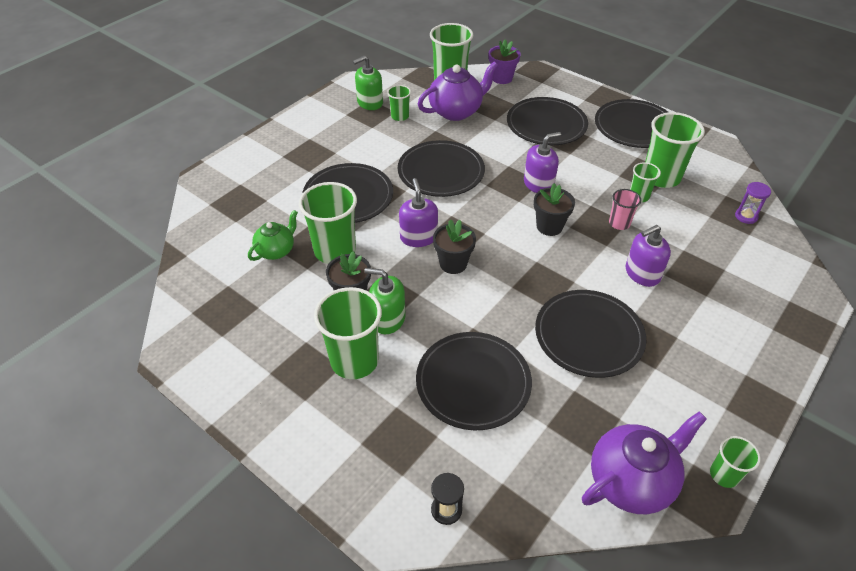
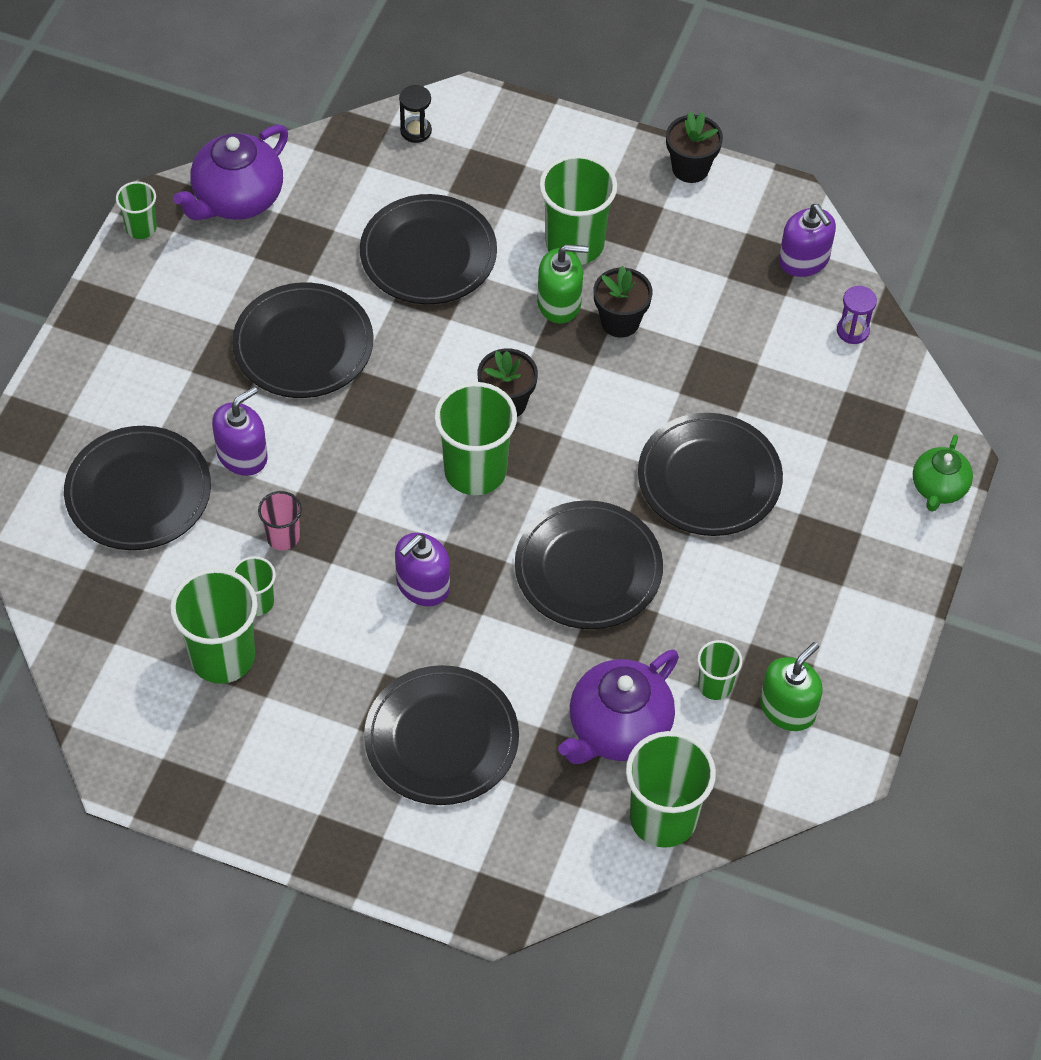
camera: 160 degrees right, 10 degrees up
green teapot [248,210,298,261] -> green teapot moved to [913,435,973,512]
green cup [299,182,357,264] -> green cup moved to [434,382,517,495]
purple soap dispenser [399,178,438,247] -> purple soap dispenser moved to [779,204,836,277]
purple flower pot [489,40,521,84] -> none
black flower pot [534,183,575,236] -> black flower pot moved to [666,112,723,183]
black plate [595,99,668,148] -> black plate moved to [64,426,211,550]
purple hourglass [735,182,771,224] -> purple hourglass moved to [837,286,877,344]

